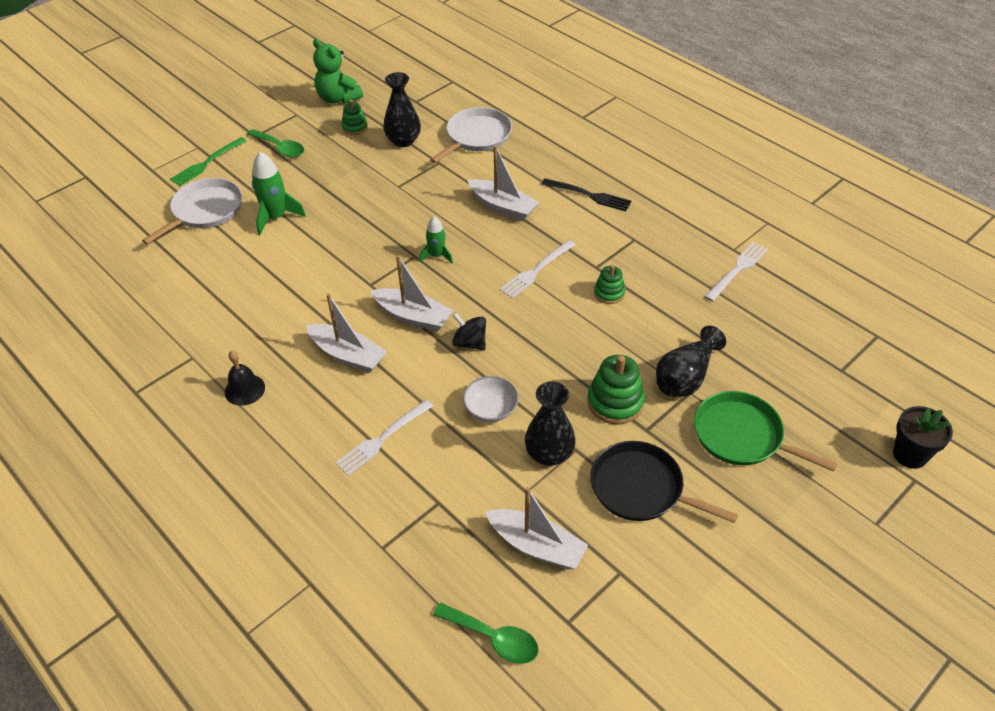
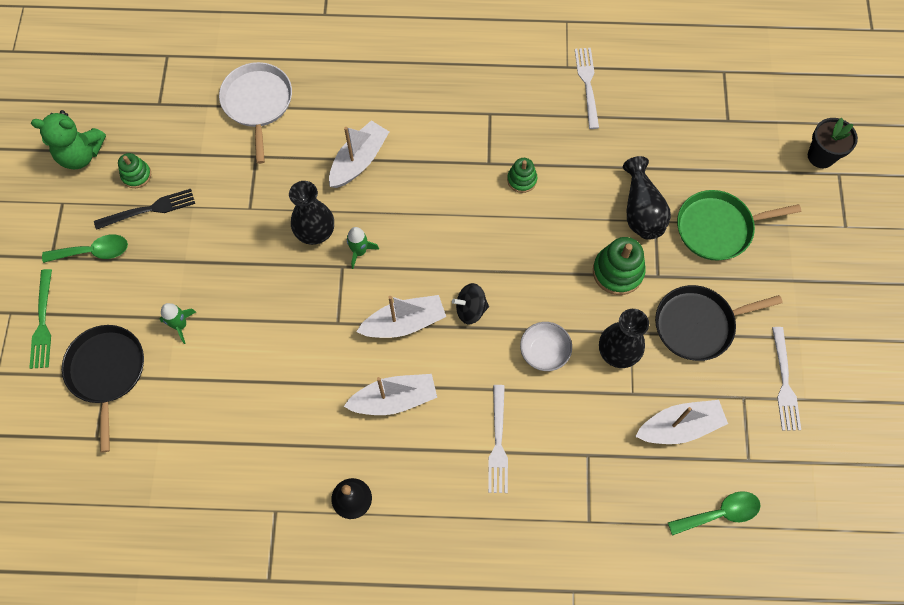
camera: 45 degrees left, 20 degrees up
white pan [142,178,242,245] -> black pan [62,325,144,452]
green rocket [252,152,306,235] -> green rocket [160,303,196,344], size x0.62
black vase [383,72,421,147] -> black vase moved to [289,181,334,245]
white boat [468,145,540,221] -> white boat turned 45 degrees counterclockwise [329,120,389,188]
white fork [500,240,576,299] -> white fork moved to [772,327,801,431]
black fork [542,178,631,211] -> black fork moved to [94,189,195,230]

